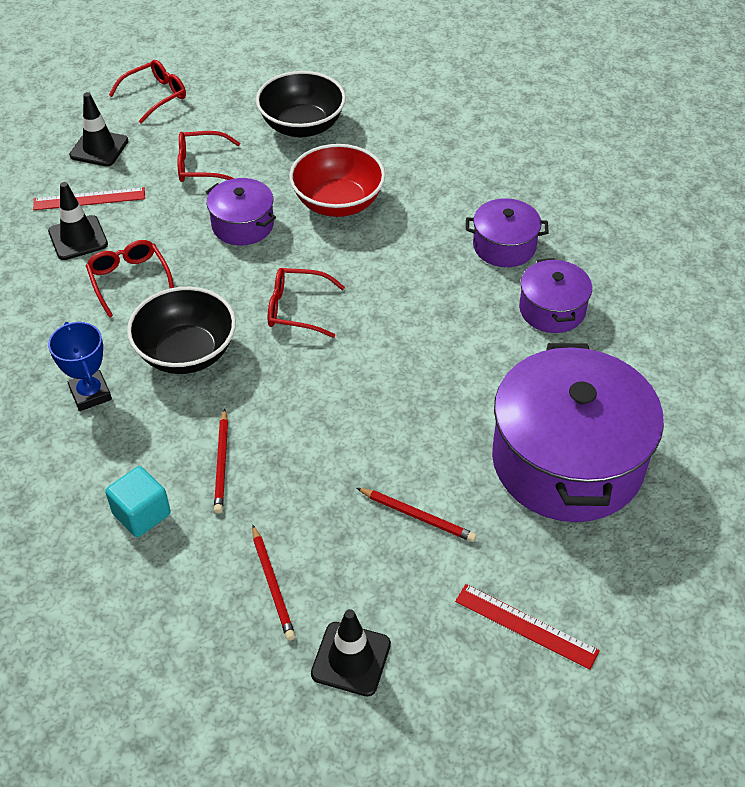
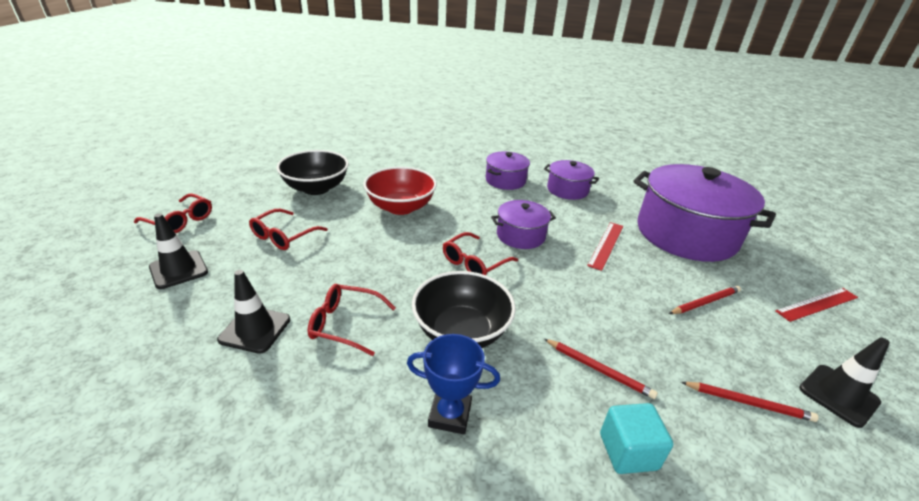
camera: 55 degrees left, 15 degrees down
red ruler [33,187,145,210] -> red ruler moved to [587,222,623,271]
red glasses [109,60,186,124] -> red glasses turned 120 degrees clockwise [134,193,212,233]
purple pot [206,178,276,245] -> purple pot moved to [491,200,556,249]

